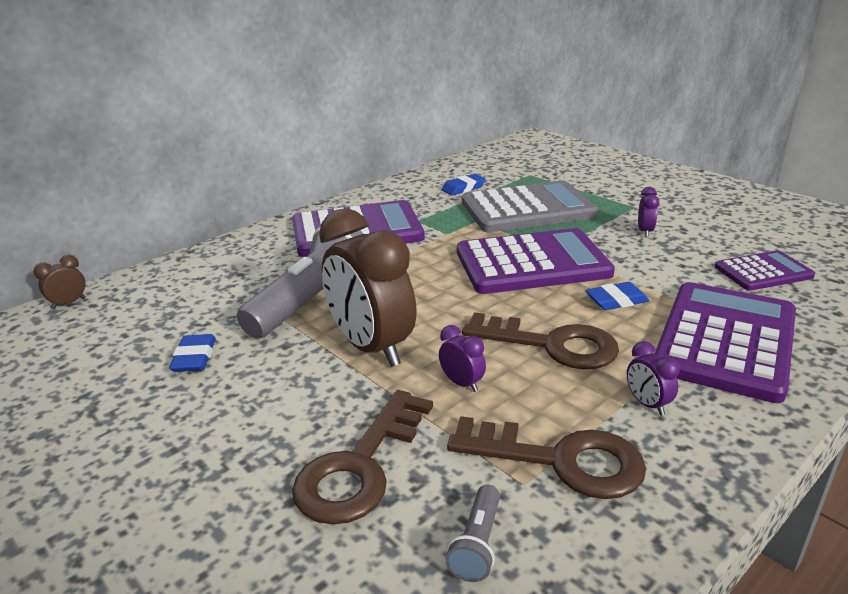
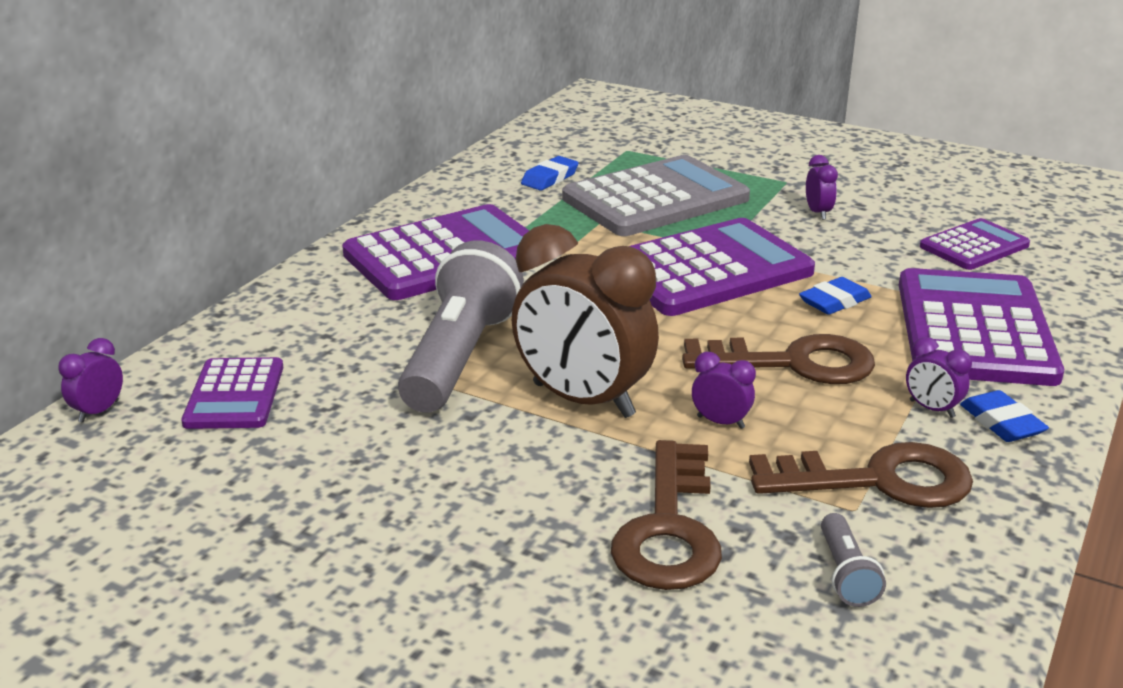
camera: 20 degrees left, 0 degrees up
brown clock [33,255,86,309] -> purple clock [58,338,123,423]
blue eraser [169,334,216,372] -> blue eraser moved to [960,390,1049,442]
none -> purple calculator [181,357,283,429]

